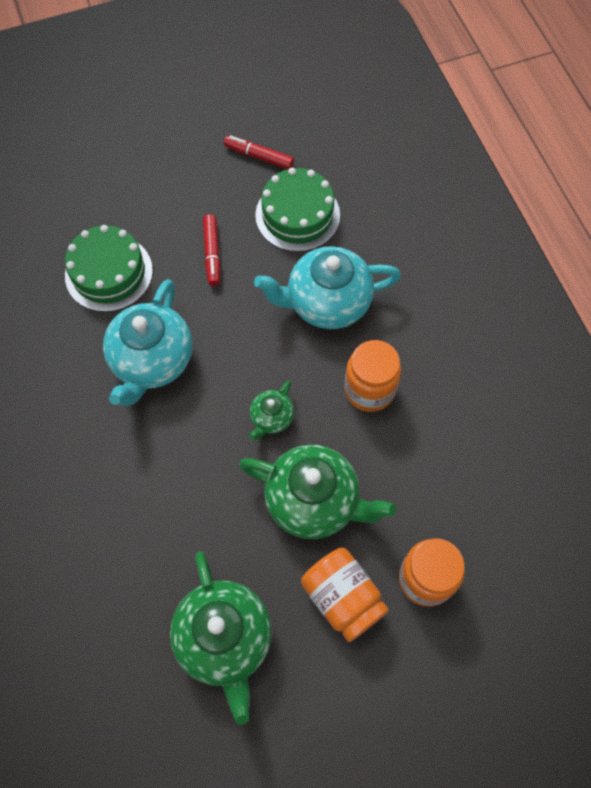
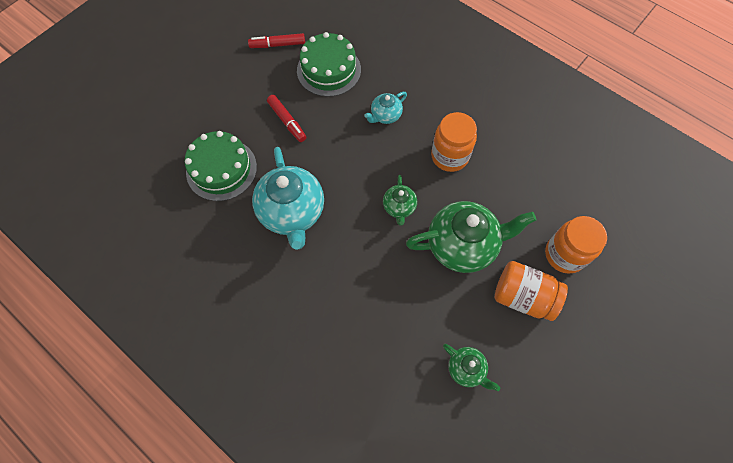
camera: 30 degrees left, 0 degrees up
green teapot [170,551,272,725] -> green teapot [443,344,500,391], size x0.50
turquoise teapot [254,246,401,329] -> turquoise teapot [364,92,407,124], size x0.50

